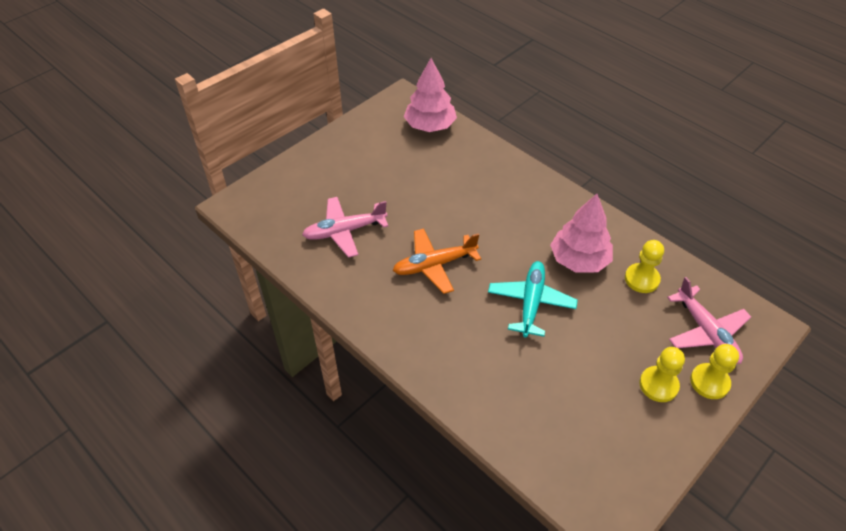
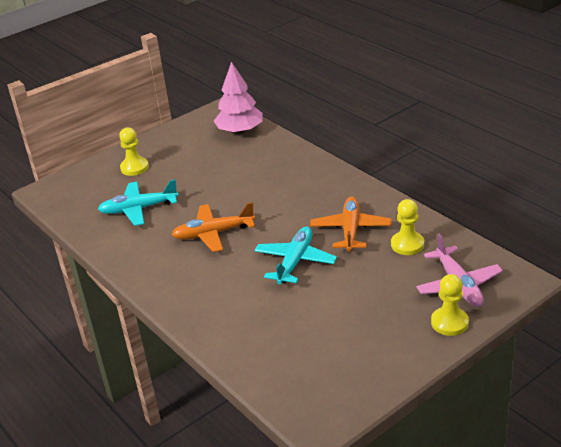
camera: 10 degrees right, 15 degrees down
pink plane [302,197,388,258] -> turquoise plane [98,179,179,226]
pink tree [550,194,613,273] -> orange plane [310,197,392,252]
yellow pawn [639,347,685,402] -> yellow pawn moved to [119,127,149,176]

